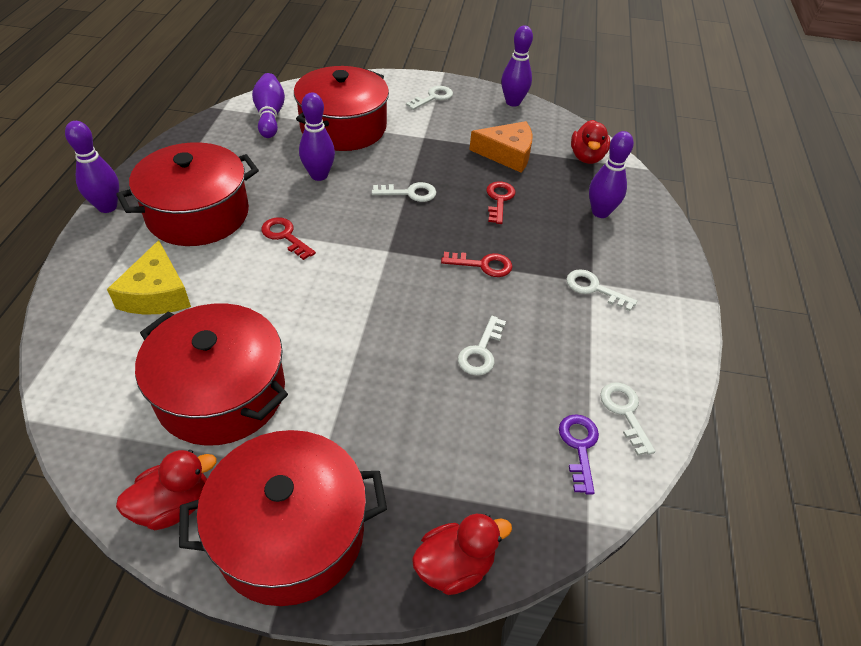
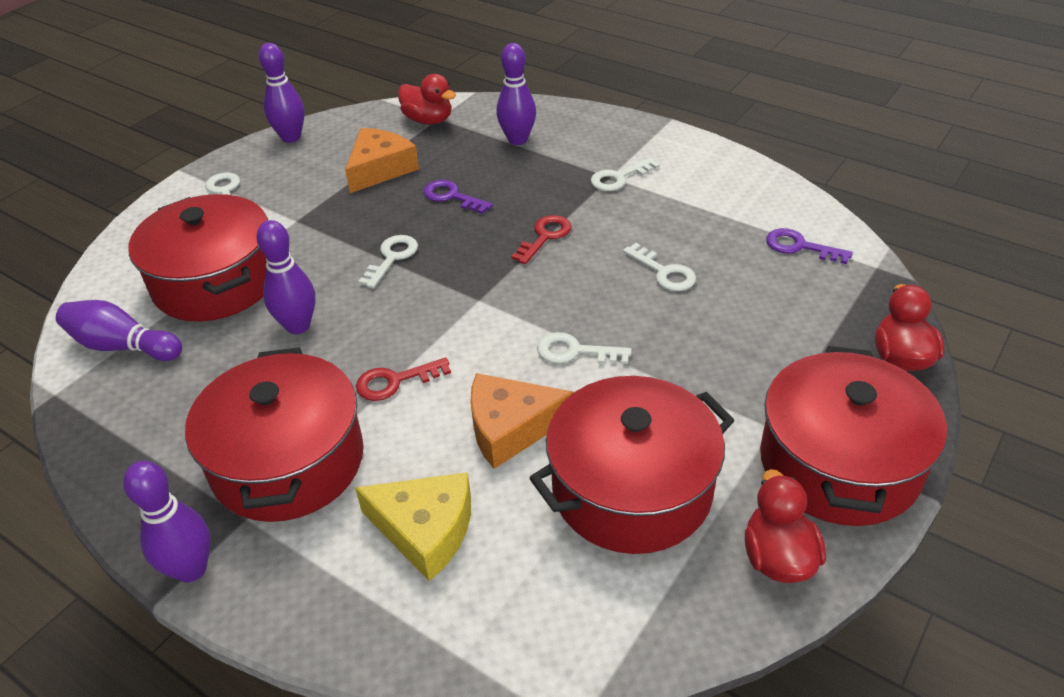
camera: 60 degrees left, 5 degrees down
red key [486,182,515,224] -> purple key [423,180,493,214]
white key [600,382,655,456] -> white key moved to [537,332,632,364]
none -> orange cheese [471,373,574,469]

